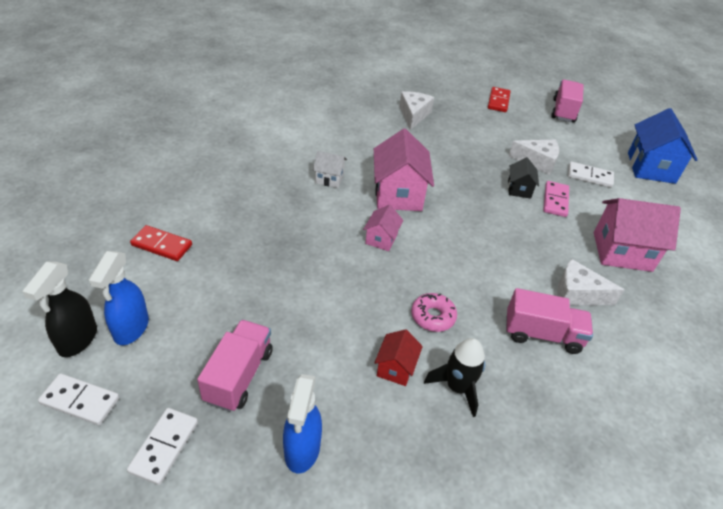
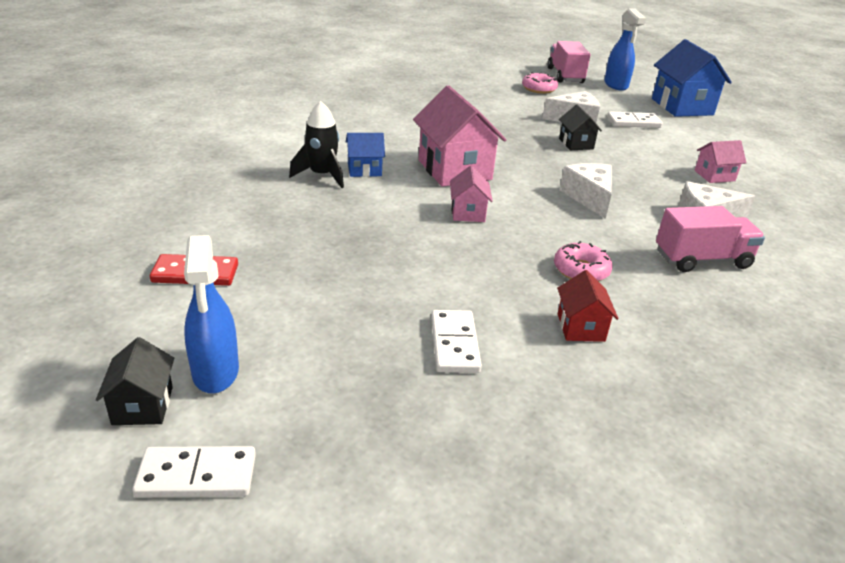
camera: 20 degrees left, 10 degrees down
black spray bottle [22,262,97,357] -> black house [96,337,174,425]
white domino [127,408,198,485] -> white domino moved to [431,310,482,373]
pink truck [197,320,273,412] -> none
blue spray bottle [283,374,322,473] -> blue spray bottle moved to [604,8,646,91]
white house [313,151,347,188] -> blue house [346,133,385,177]
white cheese [399,91,434,130] -> white cheese moved to [559,163,612,219]
black rocket [424,338,485,417] -> black rocket moved to [289,101,344,188]
red domino [488,87,510,112] -> none
pink domino [543,181,569,217] -> none
pink house [594,198,681,272] -> pink house [694,140,746,183], size x0.52
none -> pink donut [522,72,558,94]

